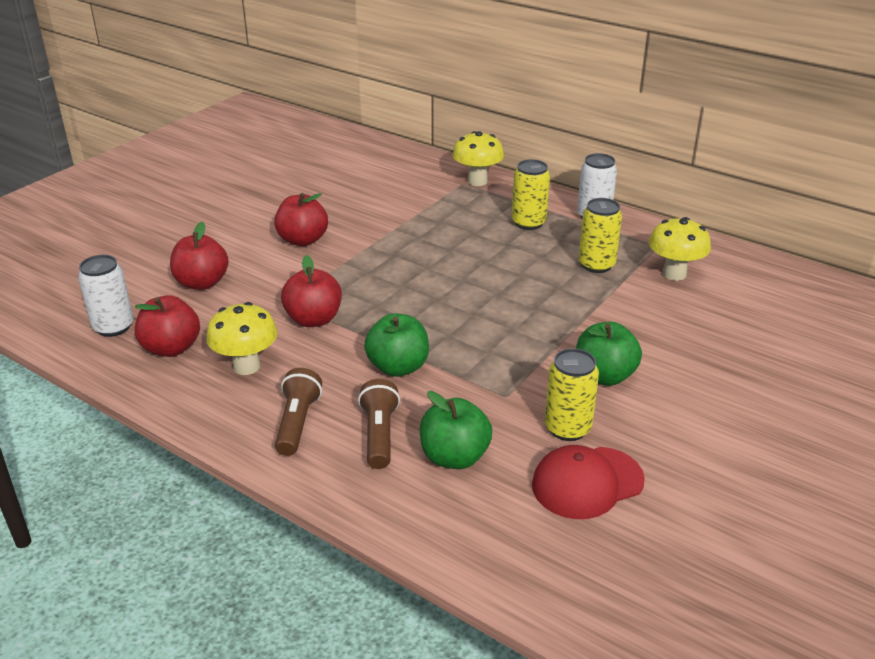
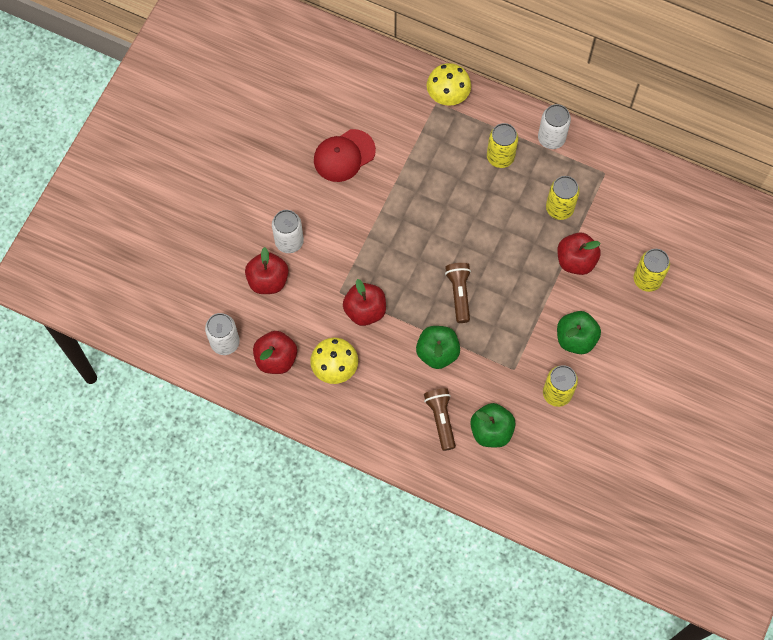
camera: 10 degrees left, 35 degrees up
red apple [274,193,328,246] -> red apple moved to [557,233,601,275]
brown flashlight [275,368,322,456] -> brown flashlight moved to [445,263,471,323]
red cap [532,445,645,519] -> red cap moved to [314,129,376,182]
yellow mushroom [649,217,711,281] -> none
none -> white can [272,210,304,253]
none -> yellow can [634,249,670,292]

